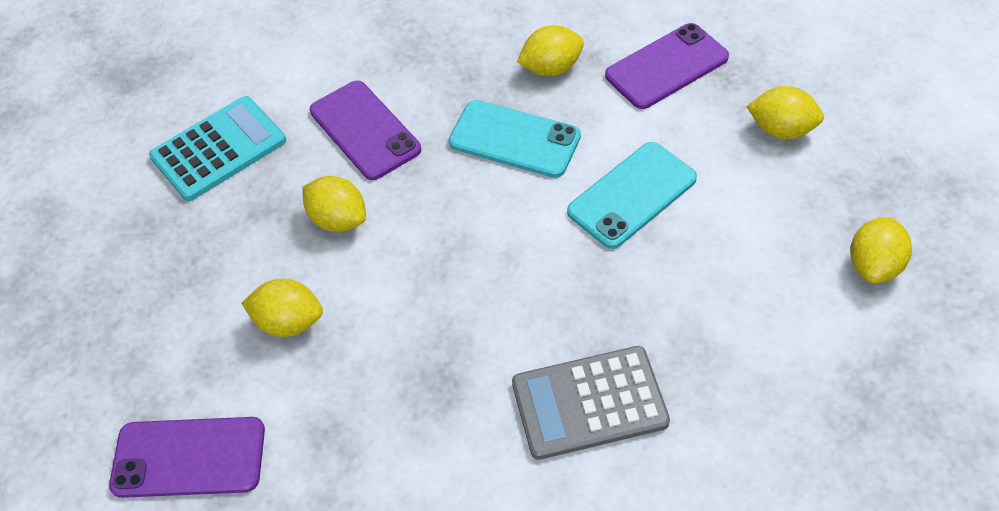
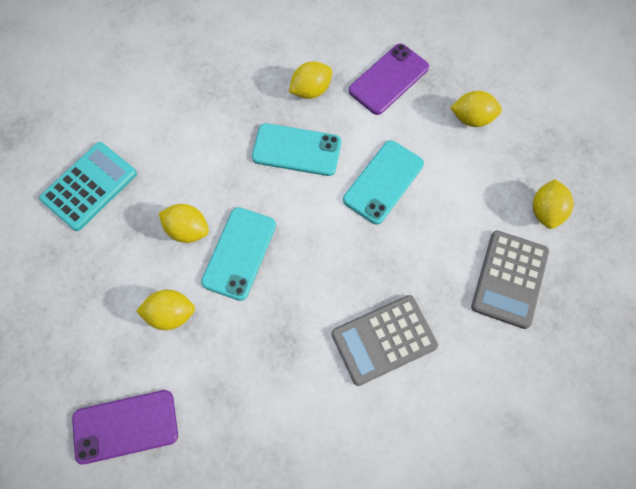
camera: 15 degrees left, 15 degrees up
purple phone [310,81,421,180] -> none
none -> turquoise phone [201,207,276,301]
none -> grey calculator [471,230,549,329]

